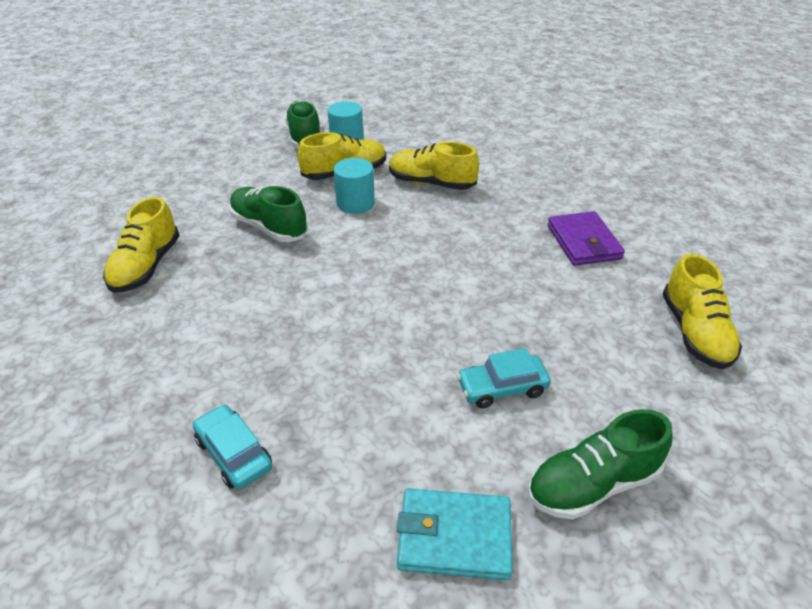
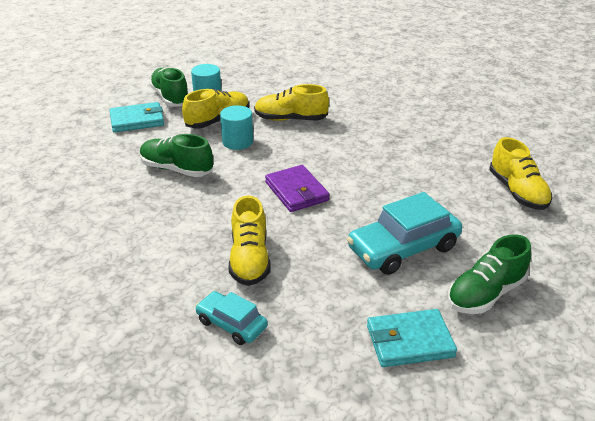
camera: 15 degrees left, 5 degrees down
yellow shoe [103,197,180,293] -> yellow shoe moved to [229,195,271,286]
turquoise car [457,348,551,408] -> turquoise car [347,192,462,275], size x1.75
purple wallet [547,211,625,266] -> purple wallet moved to [265,165,330,212]
none -> turquoise wallet [109,102,164,133]

